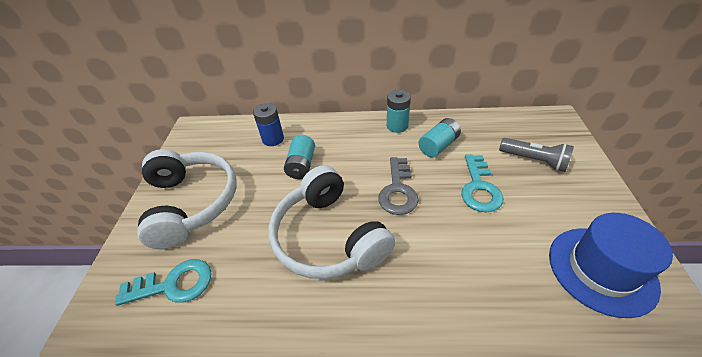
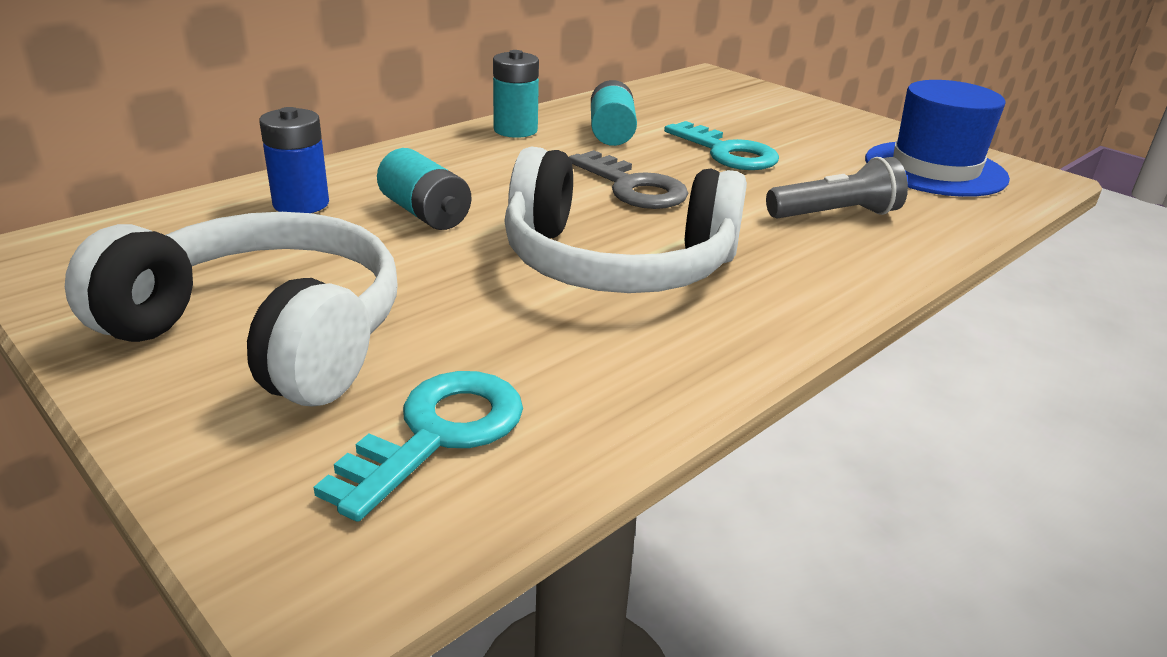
camera: 50 degrees left, 15 degrees down
grey flashlight [499,138,574,172] -> grey flashlight moved to [766,157,908,218]

